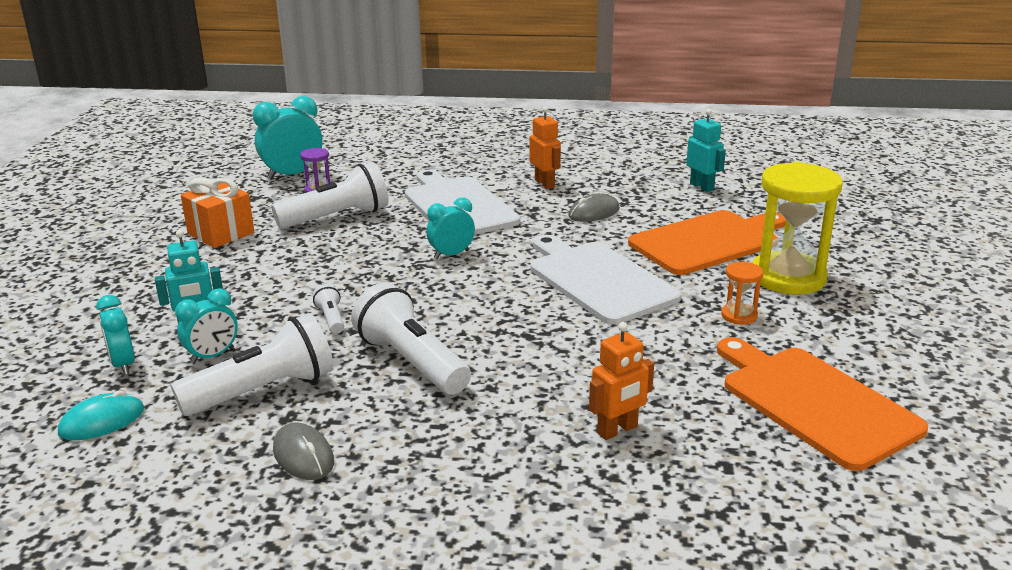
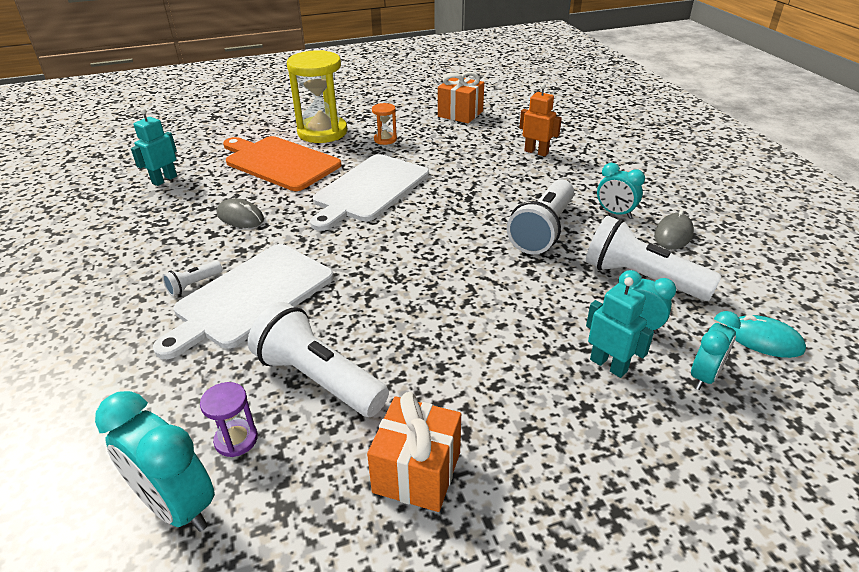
camera: 115 degrees left, 10 degrees up
white flashlight [313,284,344,334] -> white flashlight moved to [162,261,222,296]
turquoise clock [426,197,475,259] -> turquoise clock moved to [597,163,645,218]
orange robot [530,106,561,189] -> none
orange cutting board [717,337,928,471] -> orange gift [438,72,484,123]

